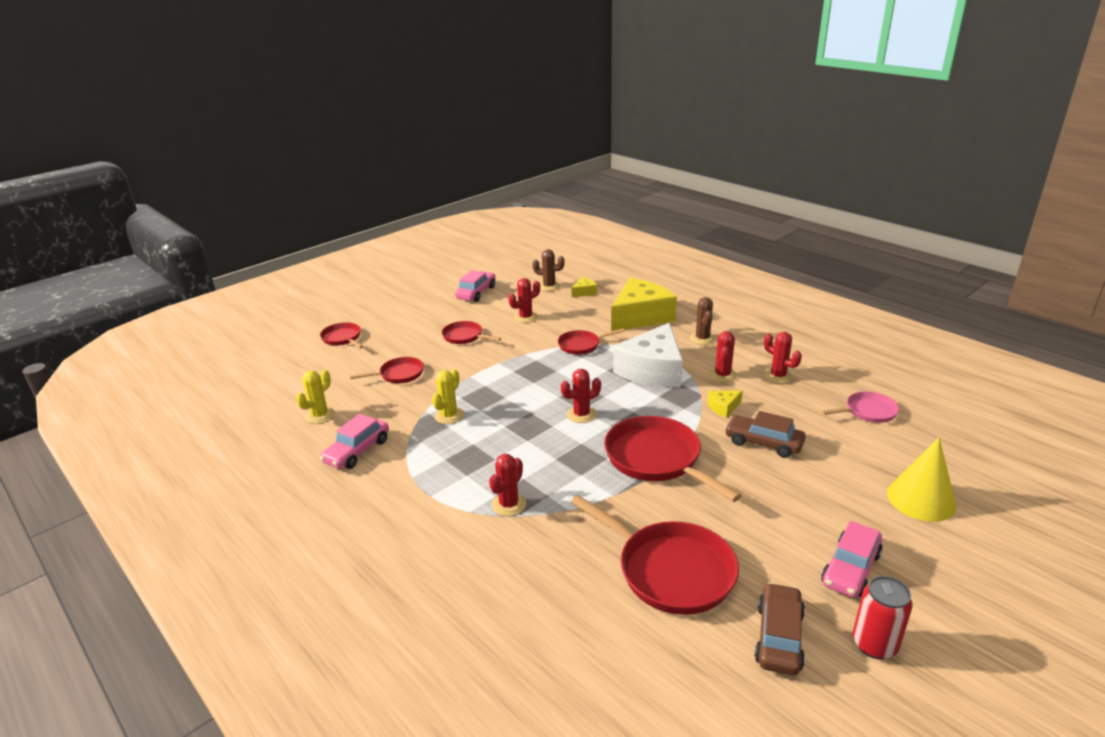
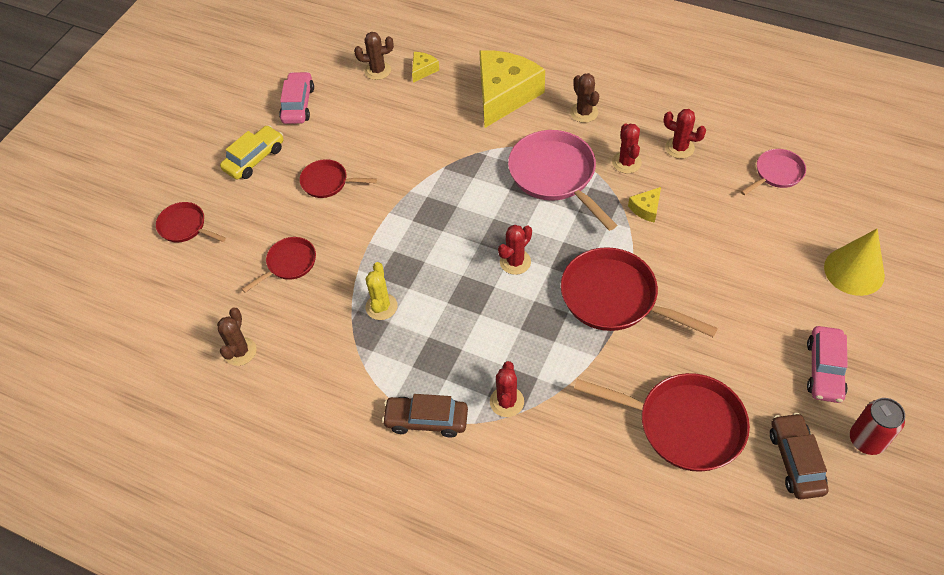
camera: 20 degrees left, 25 degrees up
yellow cactus [296,370,335,424] -> brown cactus [217,307,257,366]
pink car [320,414,389,469] -> none
red cactus [508,278,540,323] -> none
red pan [558,329,625,355] -> none
white cheese [613,323,683,387] -> pink pan [508,130,617,231]
brown car [724,411,806,458] -> brown car moved to [382,394,468,438]
none -> yellow car [220,125,283,180]

